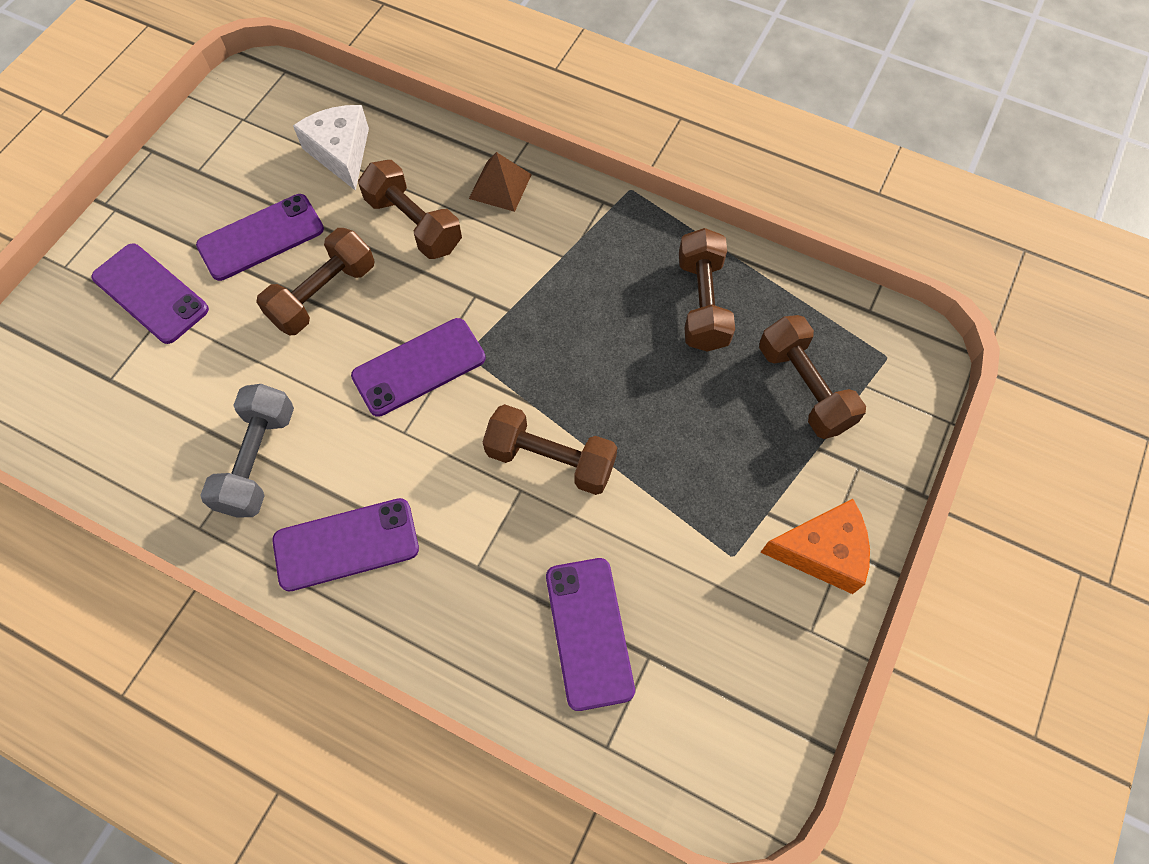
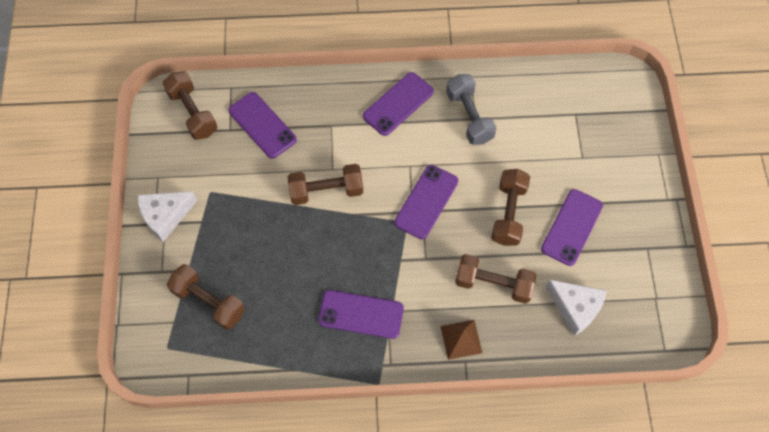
camera: 150 degrees right, 0 degrees up
purple phone [91,243,209,344] -> purple phone moved to [318,290,404,339]
brown dumbbell [679,228,735,352] -> brown dumbbell moved to [163,71,217,140]
orange cheese [760,499,870,594] -> white cheese [138,191,197,242]

